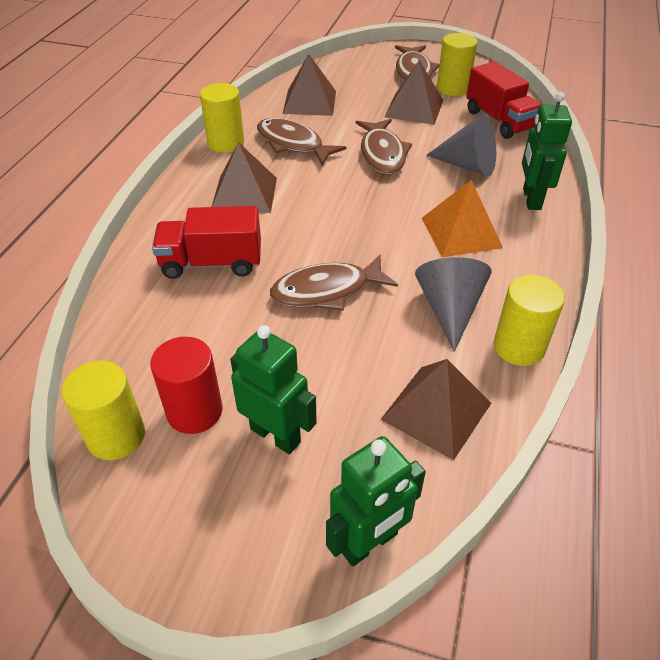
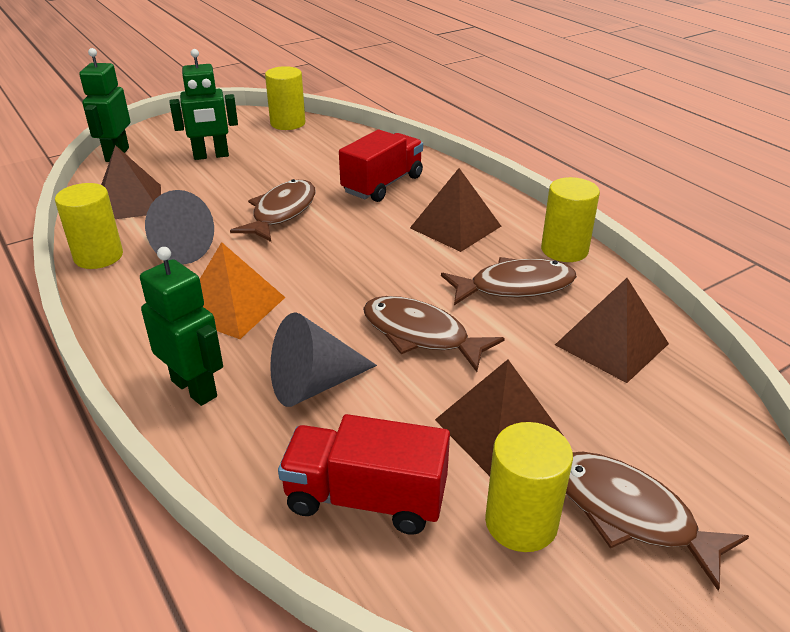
camera: 130 degrees right, 10 degrees down
red cylinder [150,337,222,434] -> none

